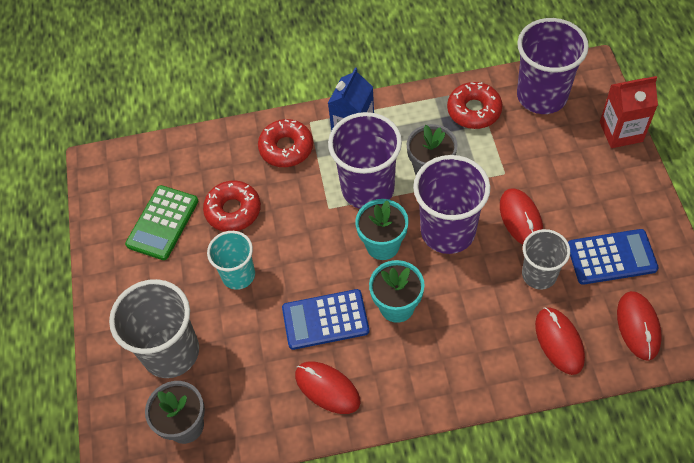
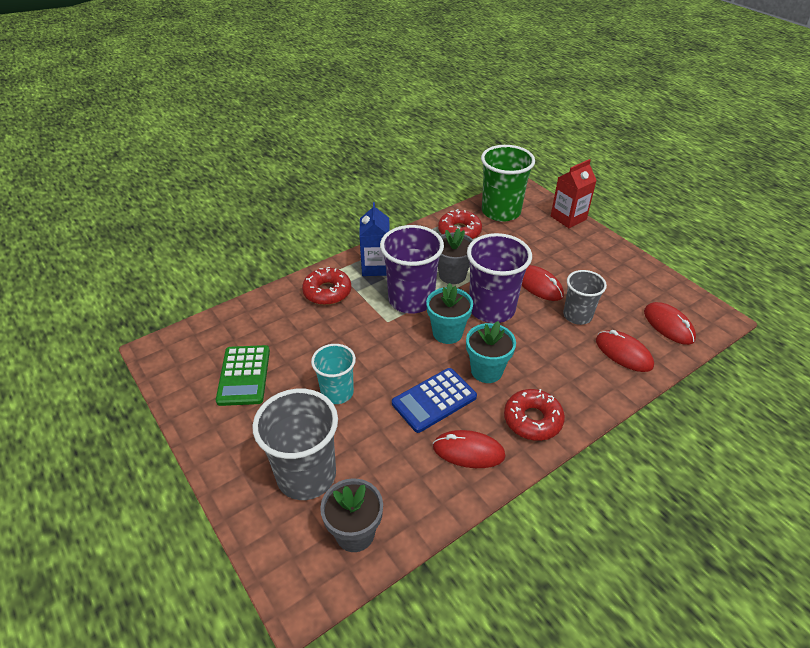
camera: 30 degrees left, 15 degrees down
red donut [203,180,261,232] -> red donut moved to [504,389,565,441]
purple cup [517,18,589,114] -> green cup [481,145,535,222]
blue calculator [568,229,659,285] -> none

